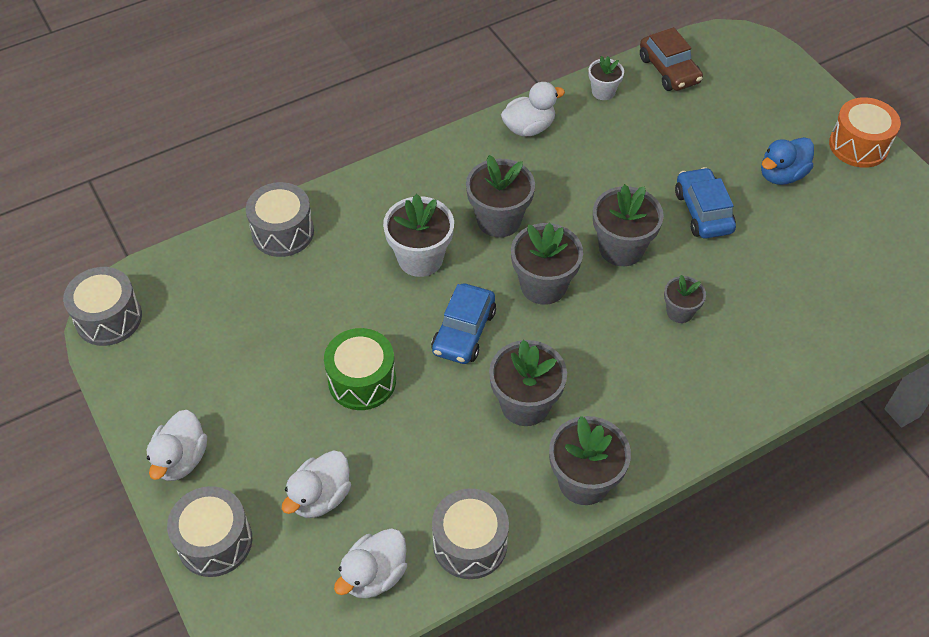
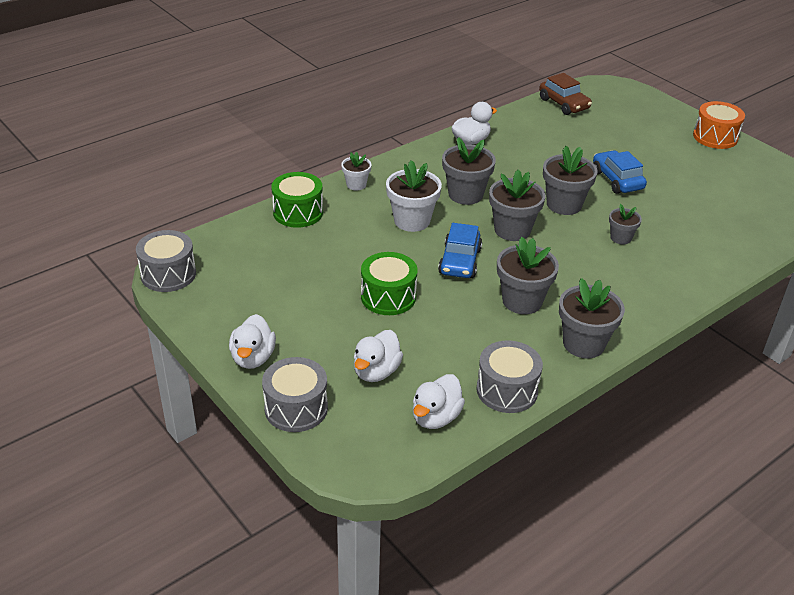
camera: 10 degrees left, 15 degrees down
grey drum [246,182,314,257] -> green drum [271,172,323,228]
white flower pot [588,56,624,100] -> white flower pot moved to [341,152,372,191]
blue duck [761,137,814,185] -> none

